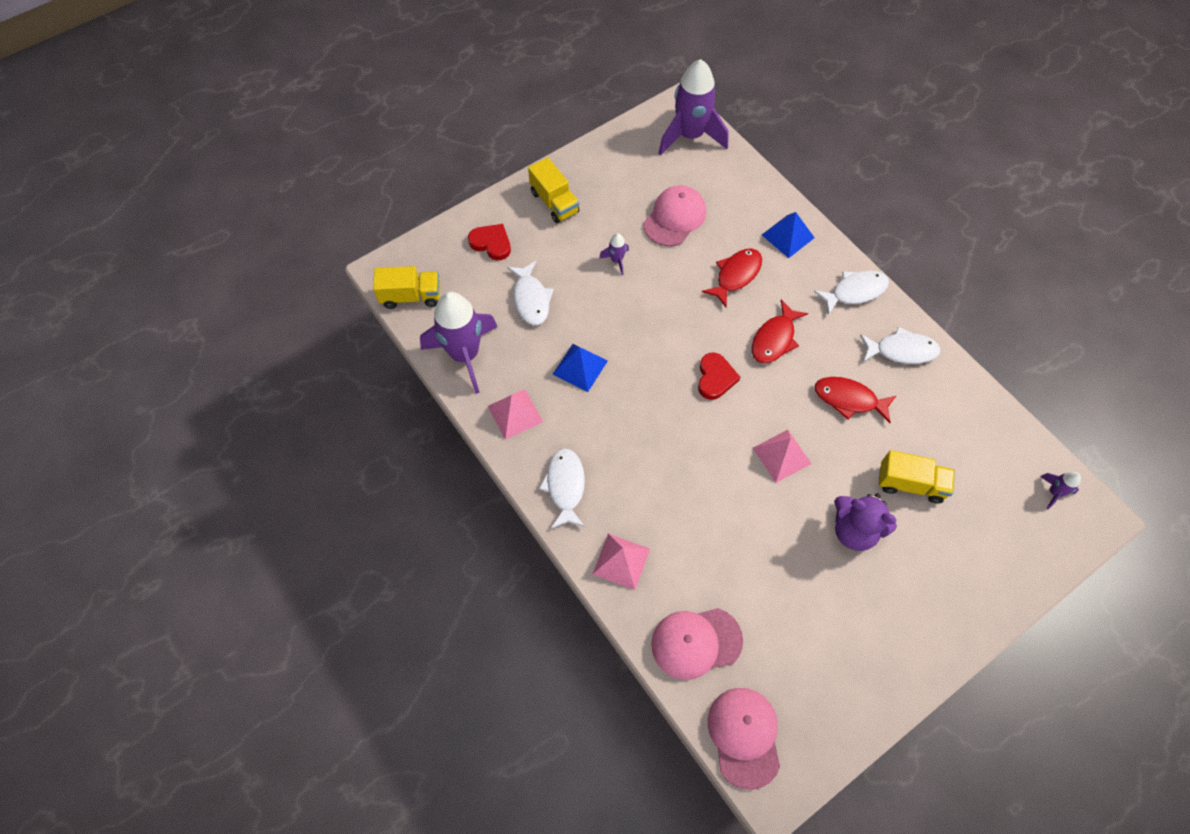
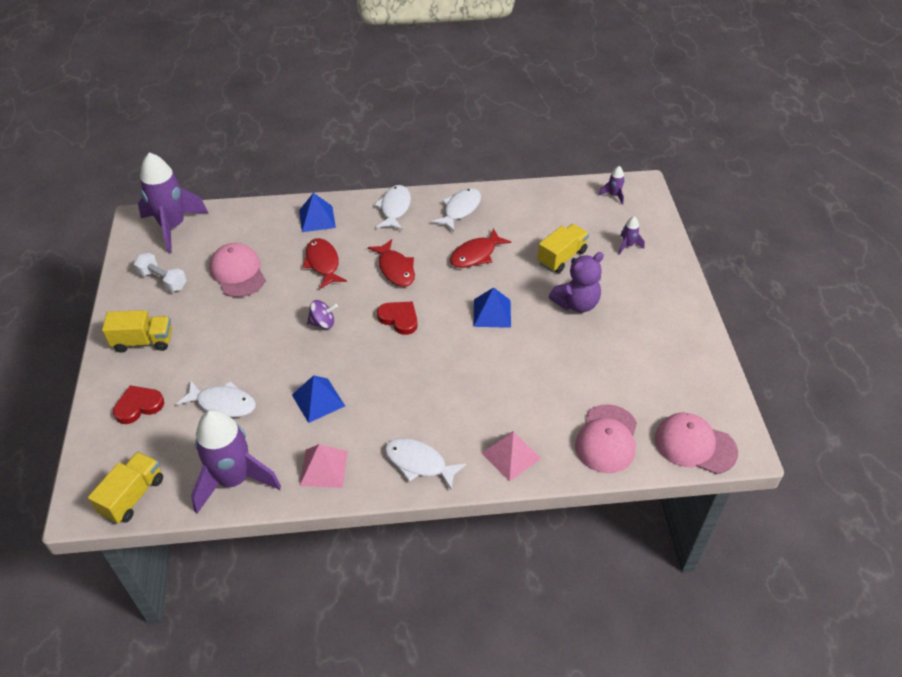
camera: 60 degrees left, 15 degrees down
purple rocket [599,233,629,275] -> purple rocket moved to [618,216,645,255]
pink pyramid [753,430,812,483] -> blue pyramid [473,287,511,328]
none -> white dumbbell [134,253,187,292]
none -> purple spinning top [307,300,338,329]

